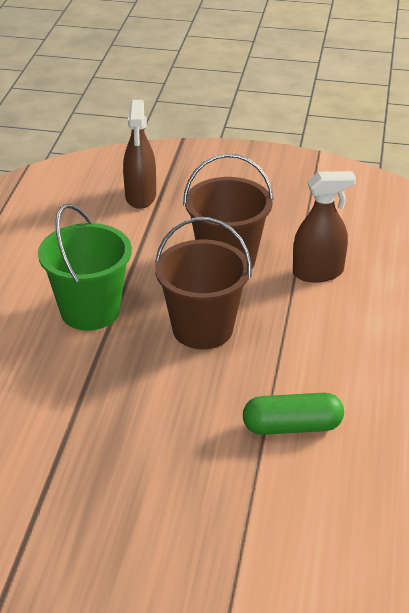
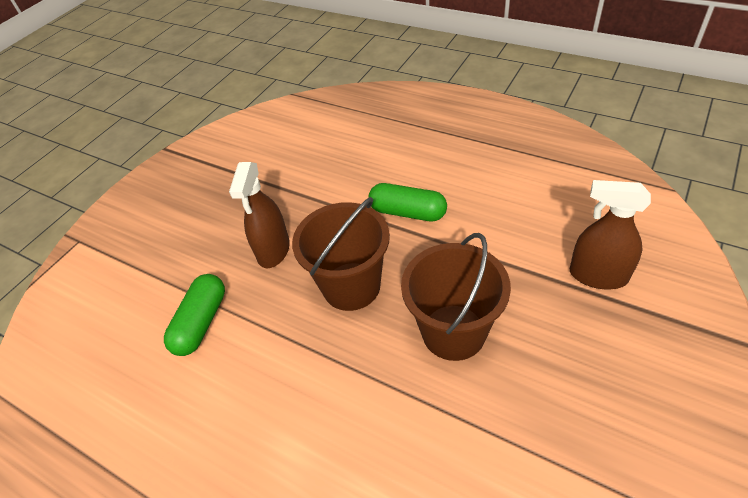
camera: 115 degrees right, 10 degrees up
green bucket [38,204,132,330] -> green capsule [368,183,447,221]
brown spray bottle [293,171,356,282] -> brown spray bottle moved to [229,162,290,268]

